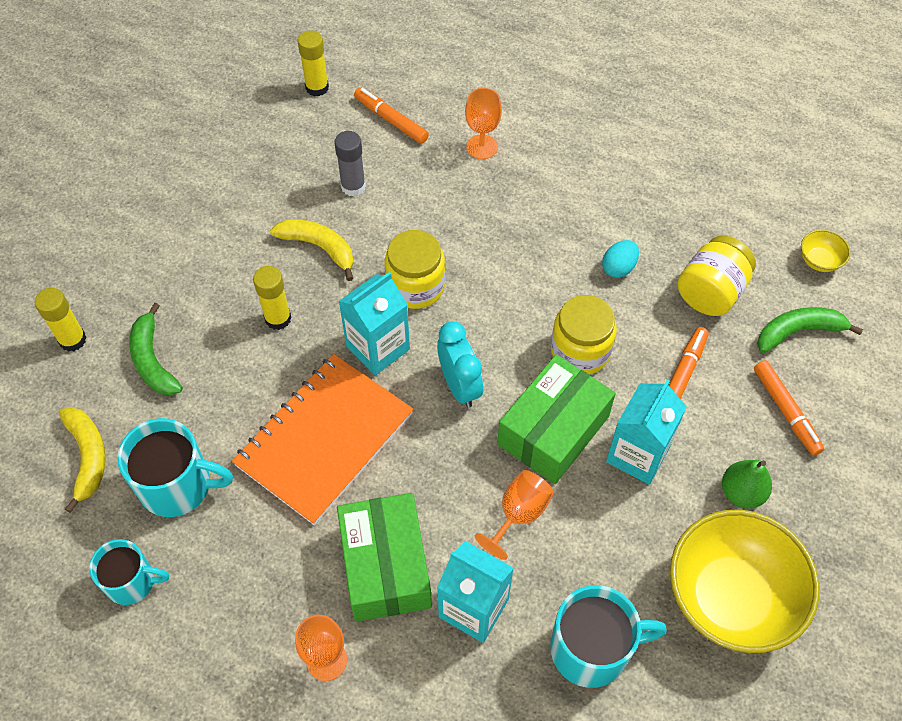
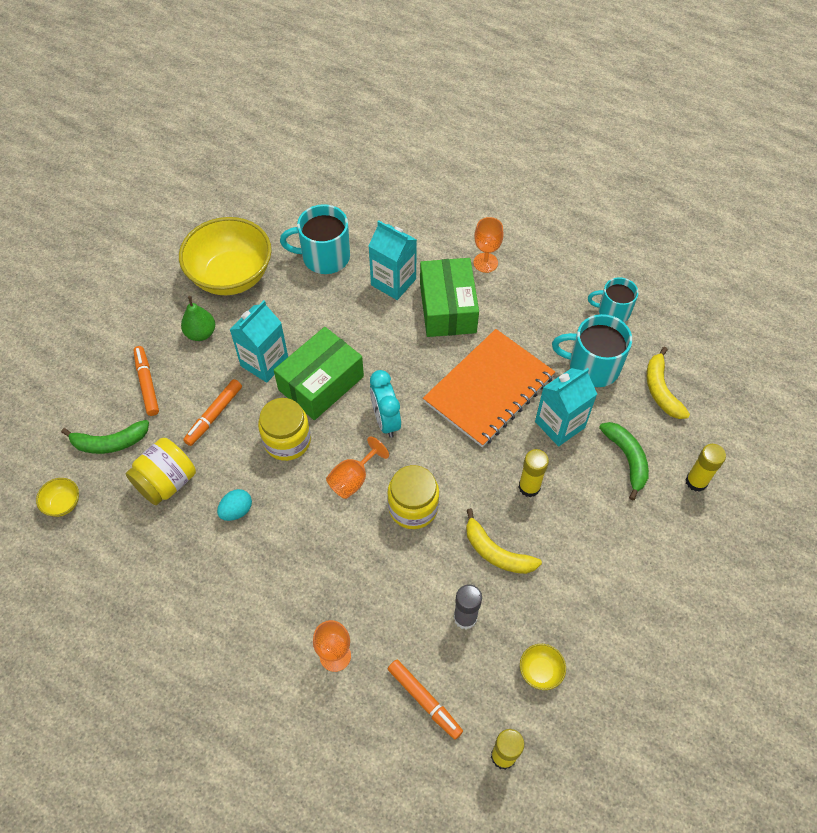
camera: 175 degrees left, 0 degrees up
turquoise carton [339,272,410,375] -> turquoise carton moved to [535,368,597,446]
orange goblet [475,470,554,560] -> orange goblet moved to [326,436,389,499]
none -> yellow bowl [520,644,566,690]

